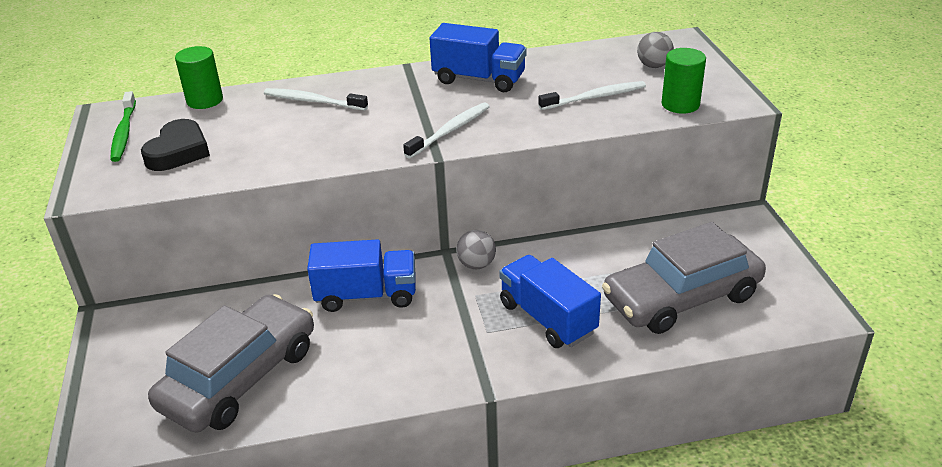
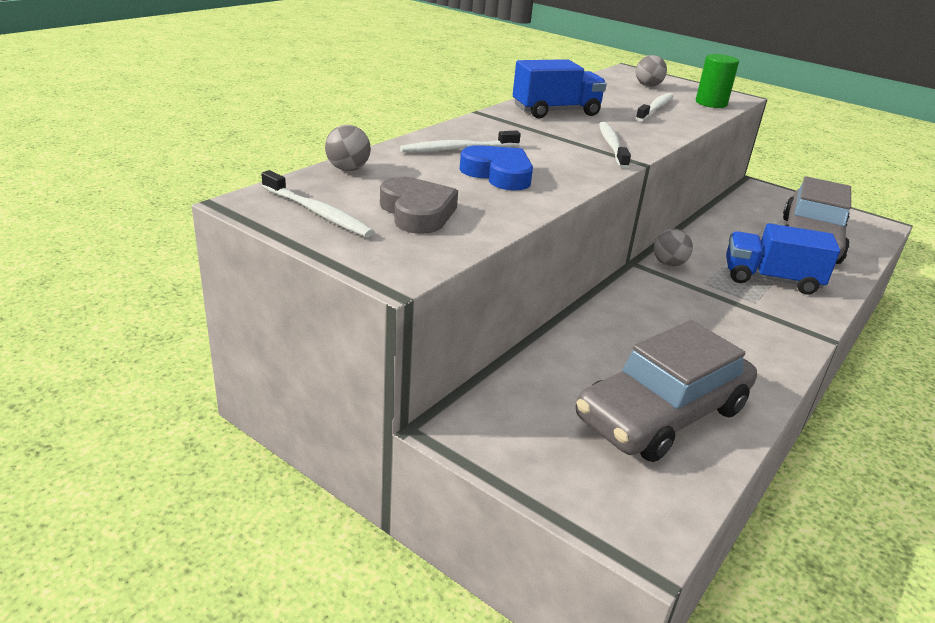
camera: 45 degrees left, 5 degrees down
green toothbrush [110,91,136,162] -> white toothbrush [262,170,374,237]
black heart [141,119,210,171] -> grey heart [380,177,458,234]
grey car [148,294,314,433] -> grey car turned 120 degrees counterclockwise [576,320,757,462]
green cylinder [175,46,223,109] -> grey ball [325,125,371,171]
blue truck [307,239,416,312] -> none
none -> blue heart [460,145,533,190]

